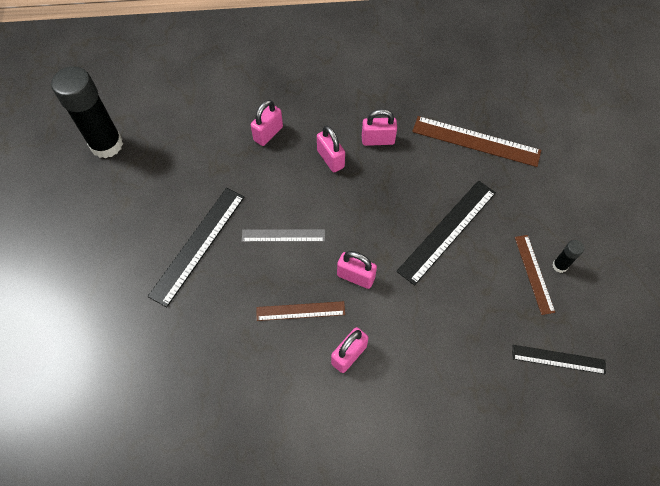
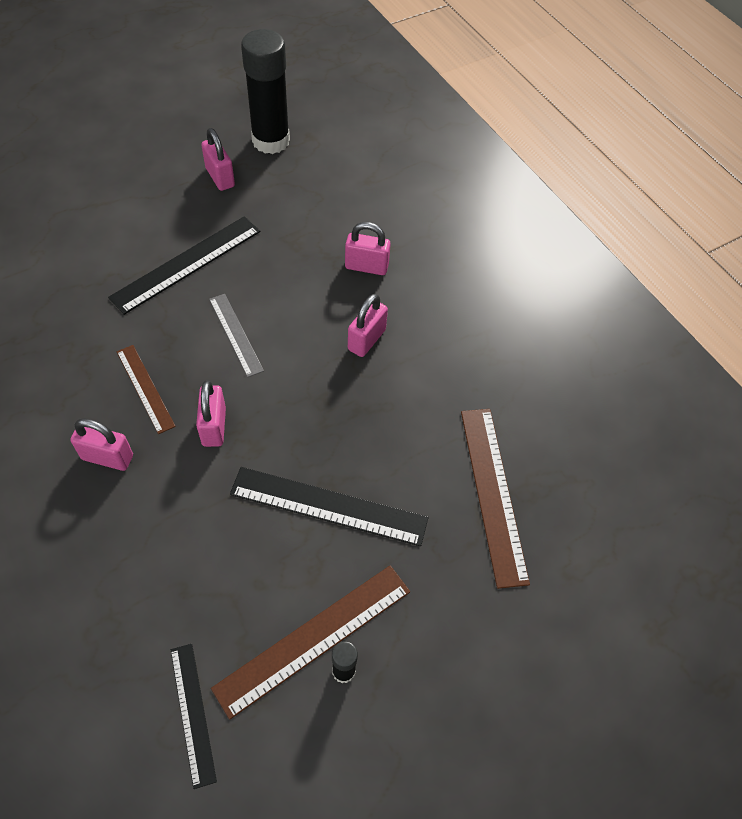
camera: 60 degrees right, 5 degrees down
black ruler [148,188,245,307] -> black ruler turned 45 degrees counterclockwise [108,216,261,315]
pink padlock [362,109,397,146] -> pink padlock moved to [201,128,235,191]
brown ruler [515,235,555,315] -> brown ruler [211,565,410,720], size x1.66

